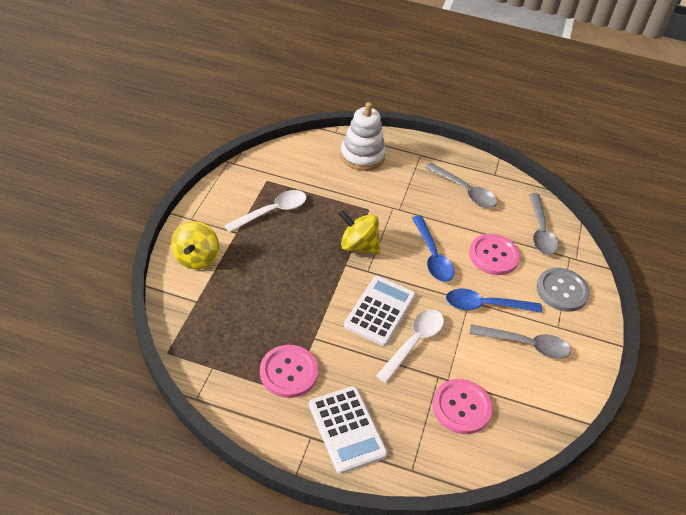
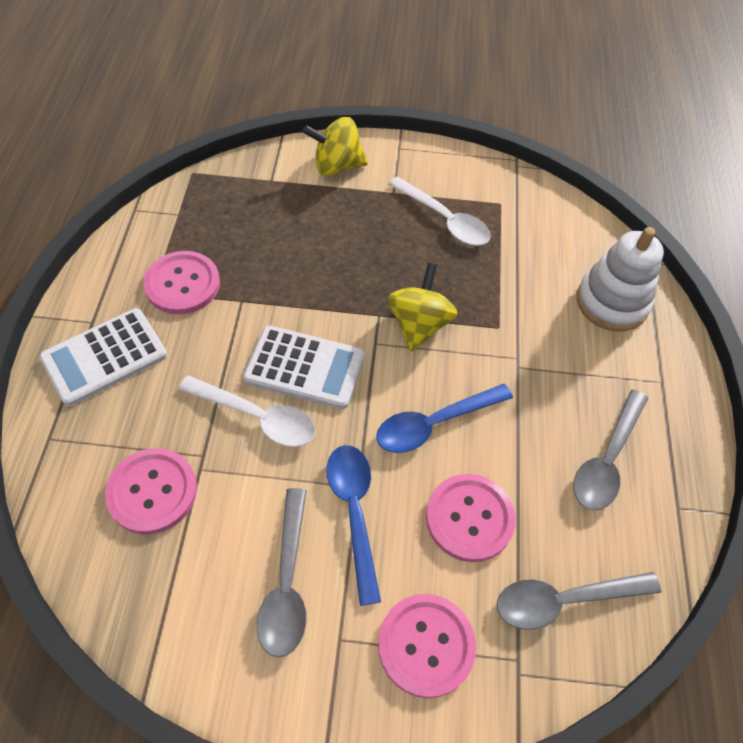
camera: 80 degrees right, 10 degrees up
grey button [536,268,590,312] -> pink button [378,594,476,698]

